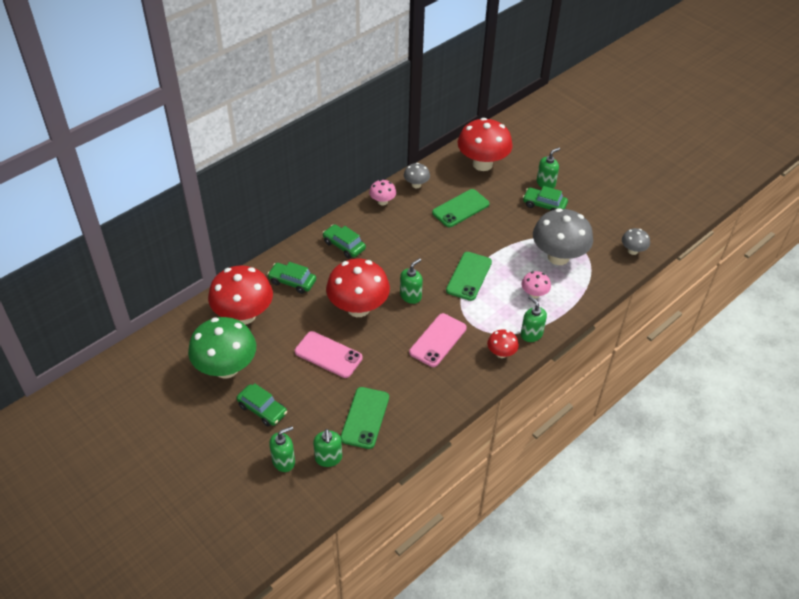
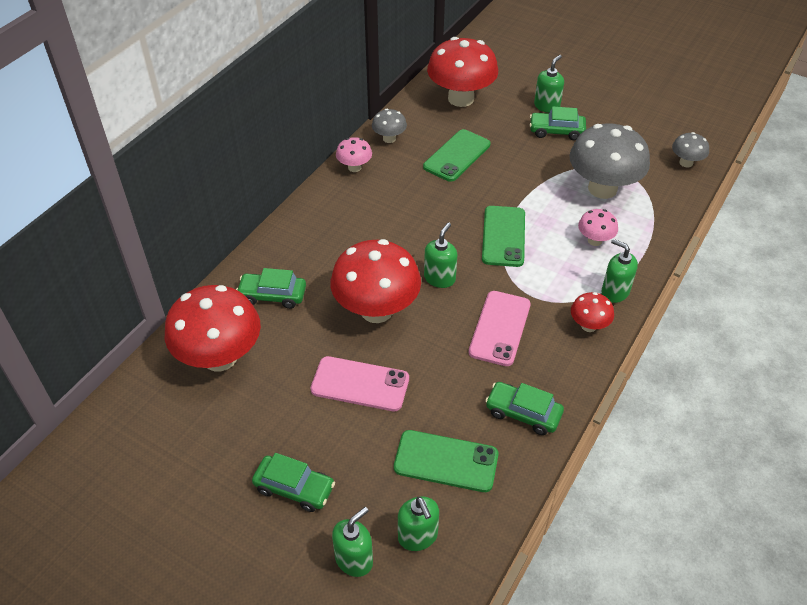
camera: 15 degrees left, 0 degrees up
green mushroom [188,317,256,379] -> none
green car [323,224,366,258] -> green car moved to [485,382,564,435]
green phone [340,387,389,449] -> green phone turned 75 degrees counterclockwise [394,430,498,492]

